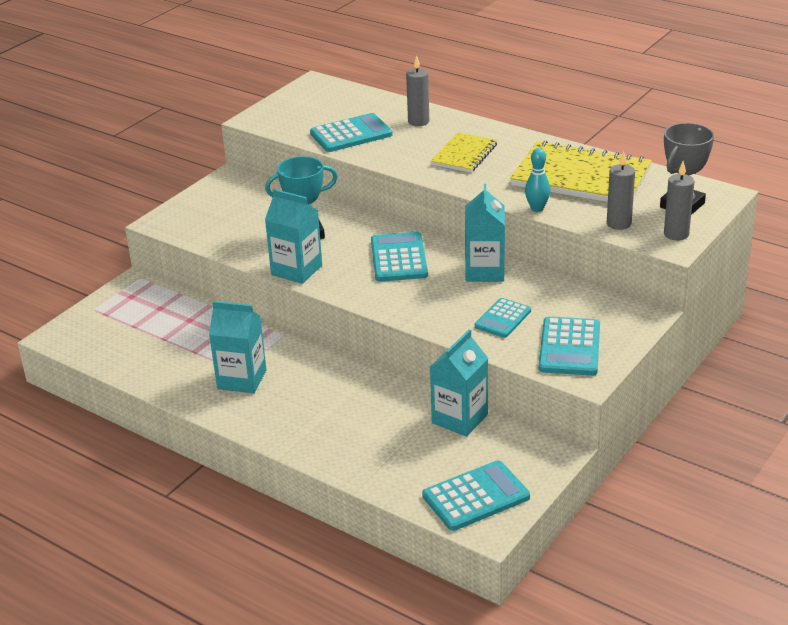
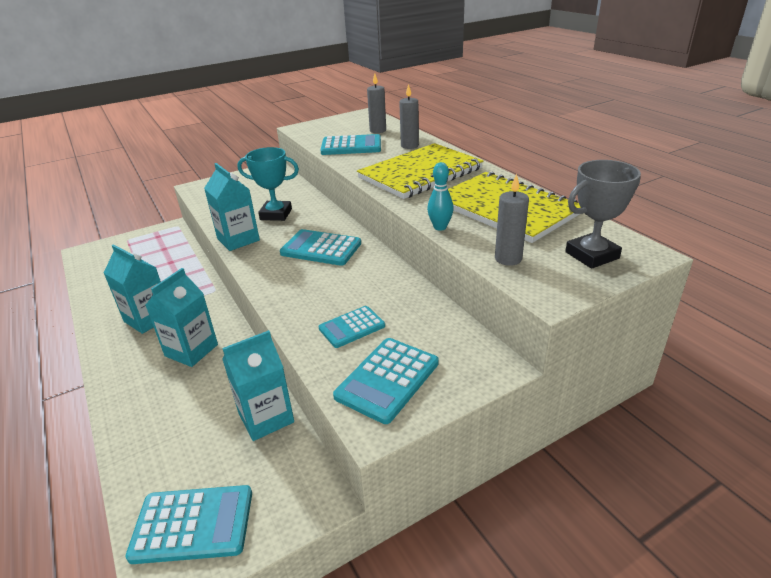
camera: 25 degrees right, 0 degrees up
turquoise calculator [371,232,428,282] -> turquoise calculator turned 90 degrees counterclockwise [280,229,361,266]
yellow notebook [431,133,497,173] -> yellow notebook [357,143,483,199], size x1.80
turquoise carton [465,184,505,281] -> turquoise carton moved to [145,268,218,367]
grey candle [664,161,694,240] -> grey candle moved to [367,73,386,133]

